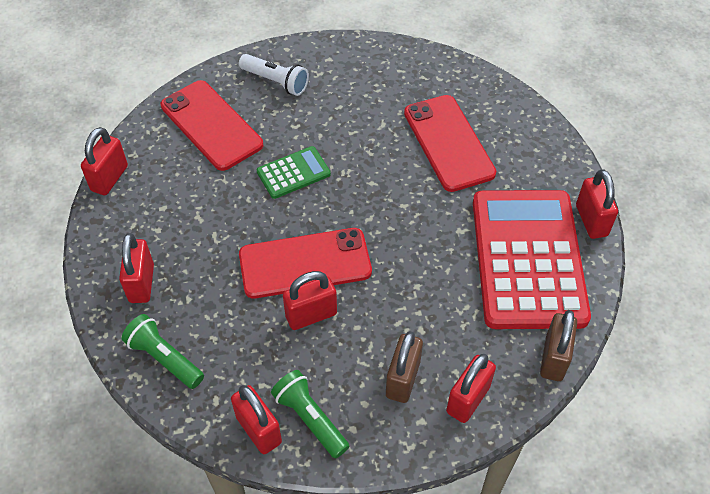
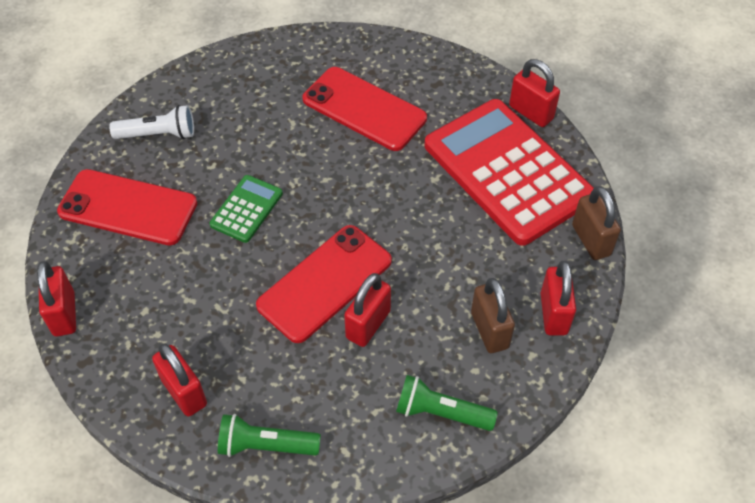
camera: 35 degrees left, 0 degrees up
red padlock [231,385,282,454] -> none

